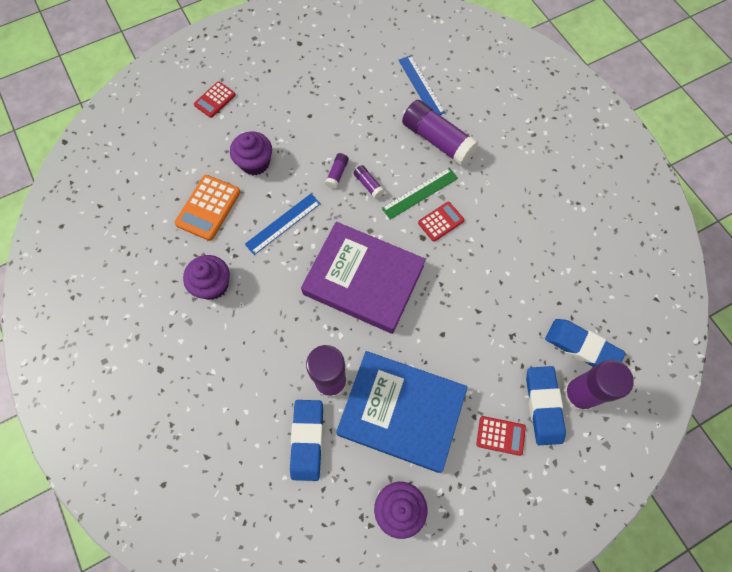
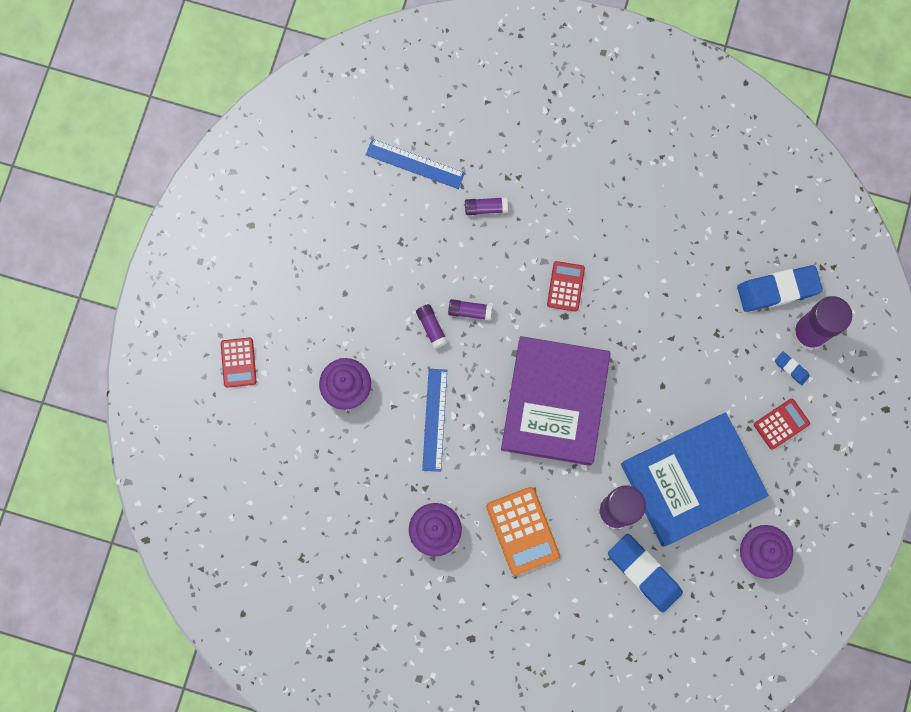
camera: 45 degrees left, 10 degrees up
orange calculator [174,175,241,241] -> orange calculator moved to [486,487,560,575]
purple book [301,222,426,334] -> purple book turned 60 degrees counterclockwise [501,336,611,466]
green ruler [381,168,458,219] -> none
purple glue stick [402,100,479,166] -> purple glue stick [465,197,508,215], size x0.45
blue eraser [526,366,566,445] -> blue eraser [775,351,810,385], size x0.46

